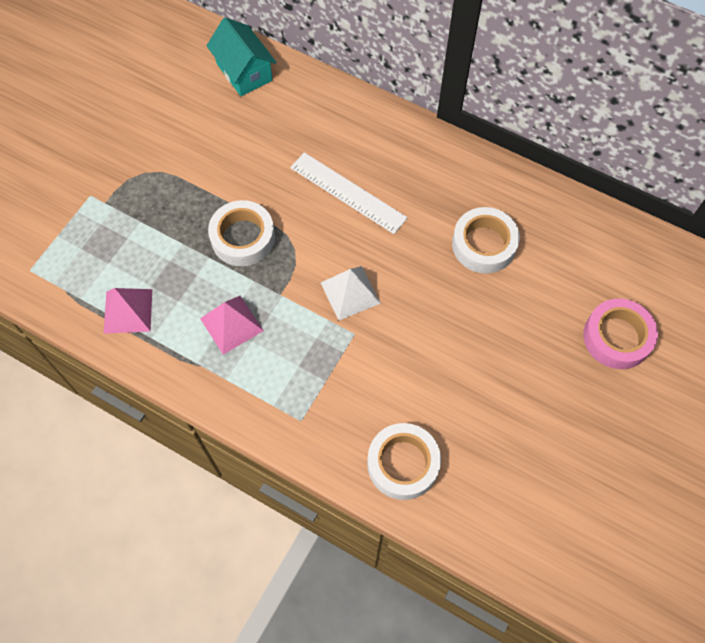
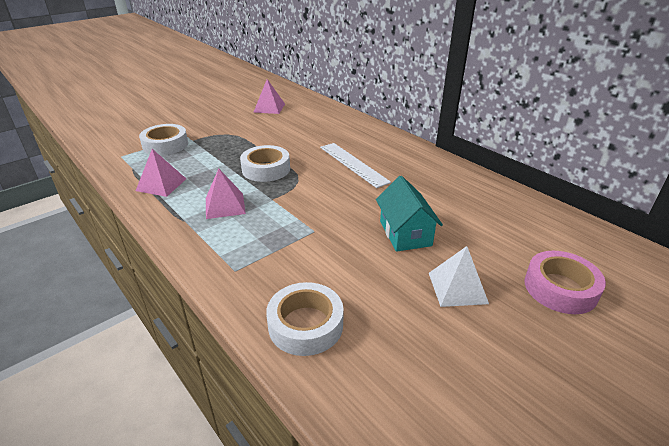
camera: 20 degrees right, 30 degrees down
turquoise house [207,17,276,96] -> turquoise house moved to [376,176,443,252]
white pyramid [321,266,381,320] -> white pyramid moved to [429,246,489,307]
white tape [452,207,520,274] -> white tape moved to [139,124,188,156]
none -> pink pyramid [253,79,285,114]

